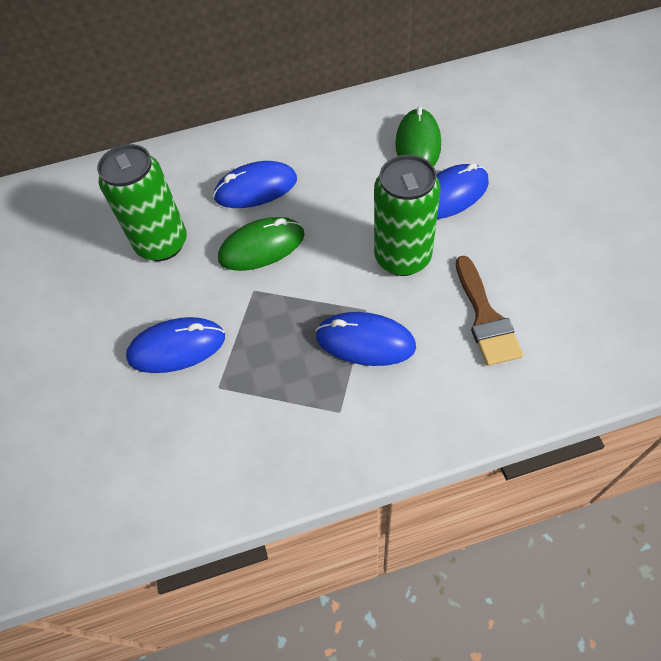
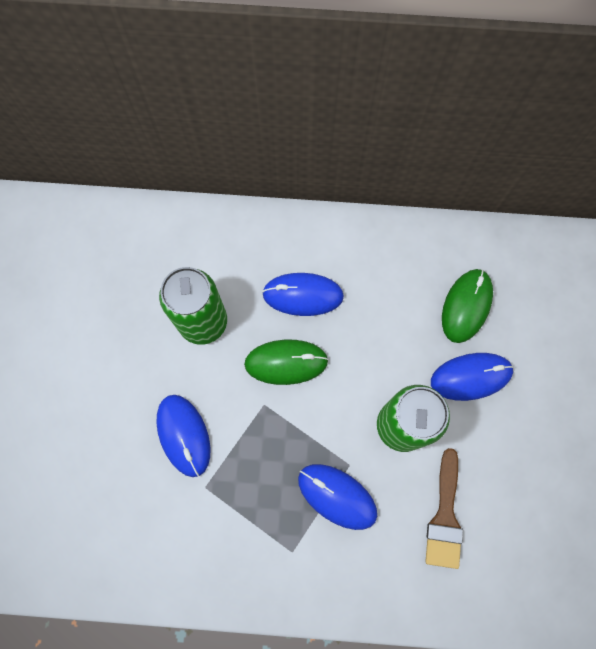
camera: 15 degrees right, 15 degrees up
blue mouse [126,317,225,373] -> blue mouse turned 60 degrees clockwise [156,395,210,477]

